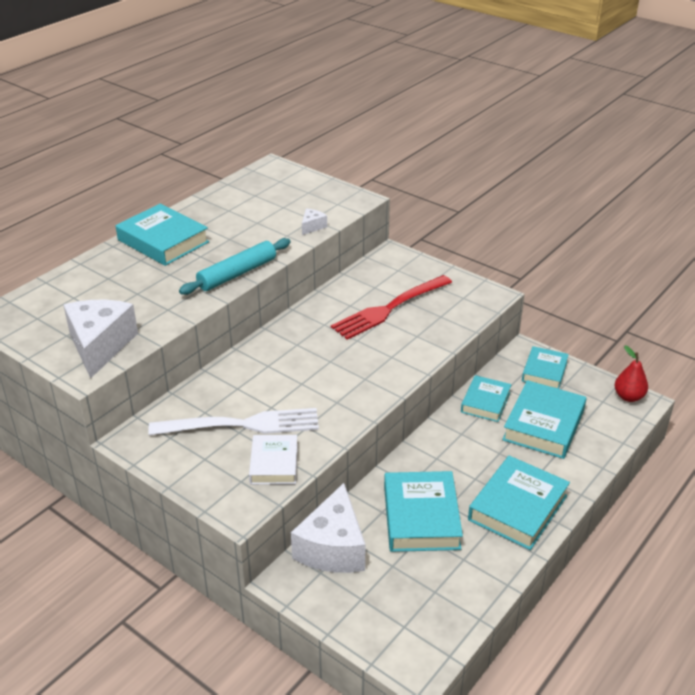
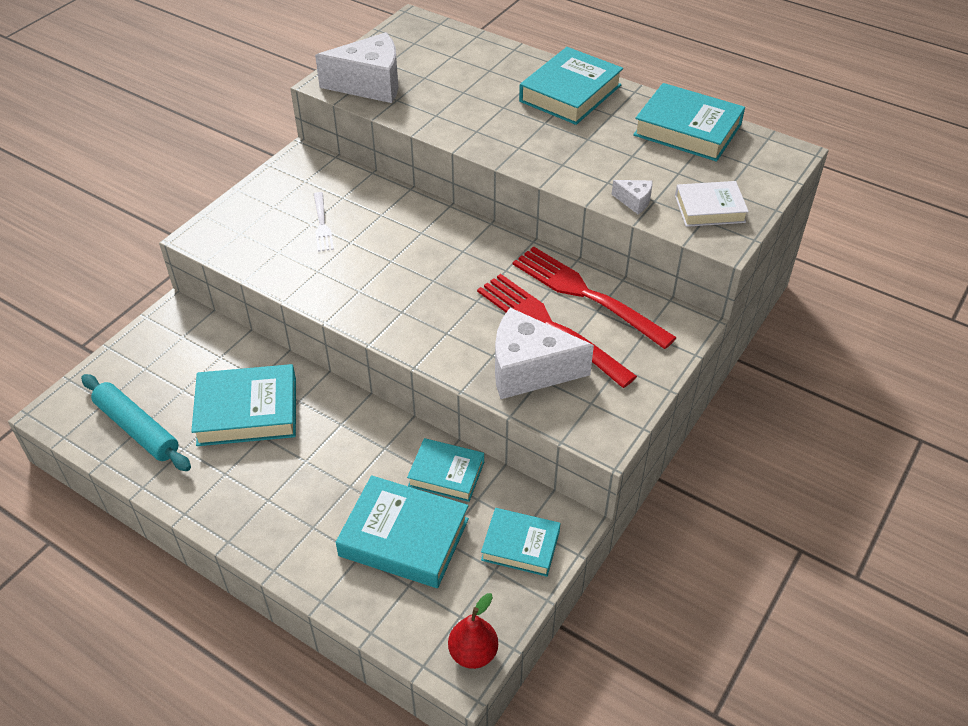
camera: 85 degrees right, 10 degrees up
white fork [148,408,319,435] -> white fork [314,192,334,252], size x0.50
turquoise rolling pin [179,238,291,295] -> turquoise rolling pin moved to [81,374,191,471]
white book [249,435,298,484] -> white book moved to [675,181,749,227]
white cheese [291,483,366,573] -> white cheese moved to [495,308,594,399]
turquoise book [468,456,570,550] -> turquoise book moved to [633,83,745,162]
none -> red fork [513,247,677,349]

